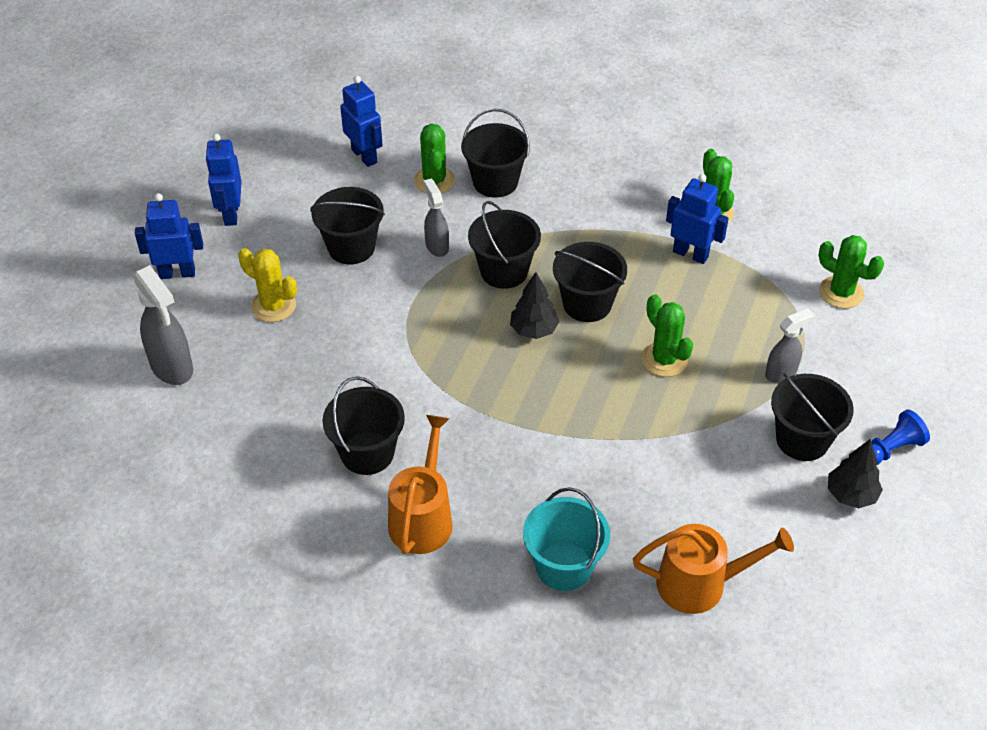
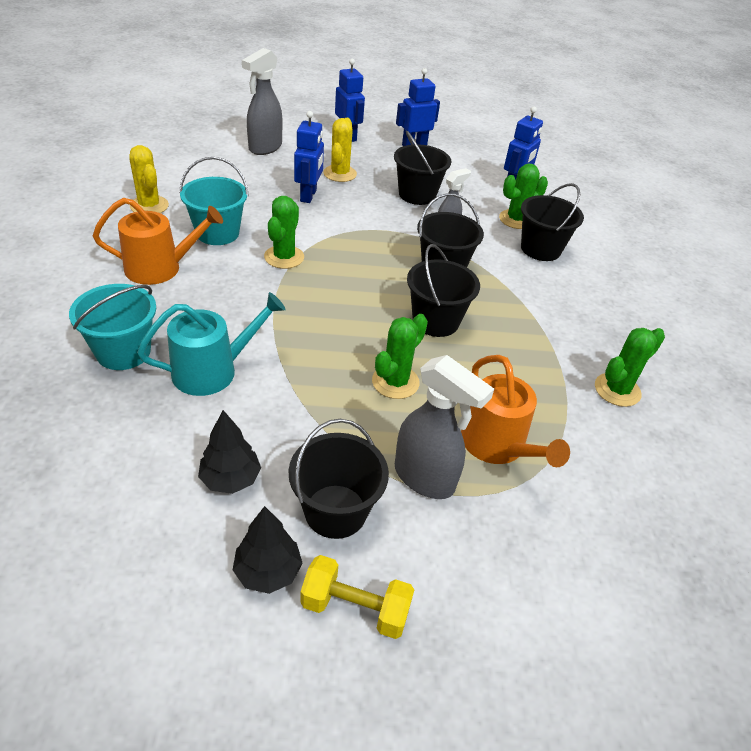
camera: 65 degrees right, 5 degrees down
black bucket [323,376,405,475] -> turquoise bucket [179,157,249,245]
black tree [510,272,559,339] -> black tree moved to [198,410,261,494]
orange watering can [633,524,794,614] -> orange watering can moved to [461,355,570,467]
blue robot [666,174,729,264] -> blue robot moved to [294,111,324,203]
grey spray bottle [765,309,814,383] -> grey spray bottle [395,355,494,499], size x1.62
green cactus [819,235,884,308] -> green cactus moved to [264,196,304,269]
blue pawn [872,410,930,465] -> yellow dumbbell [300,555,414,639]
none -> yellow cactus [129,145,169,213]
none -> turquoise watering can [137,292,286,396]

